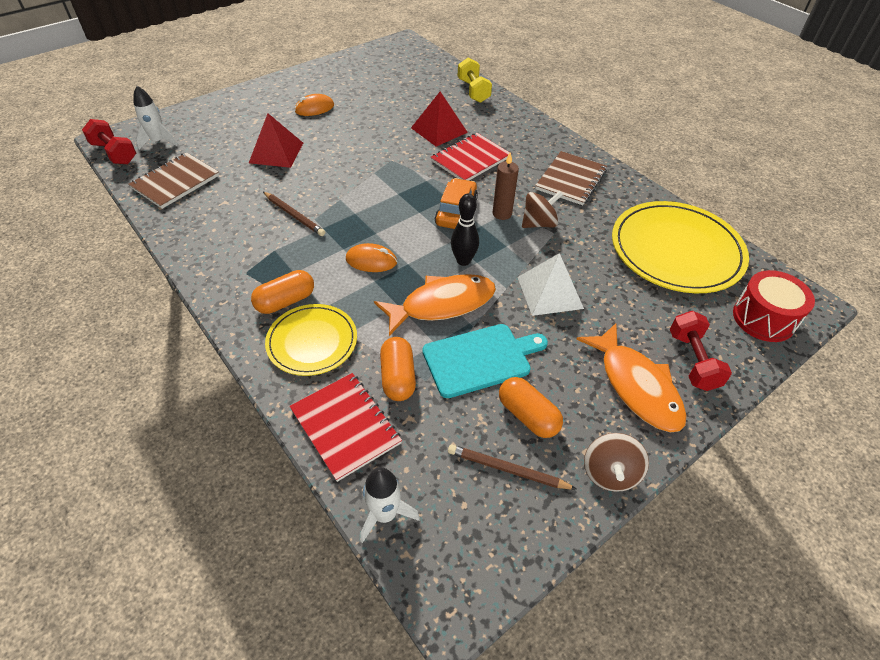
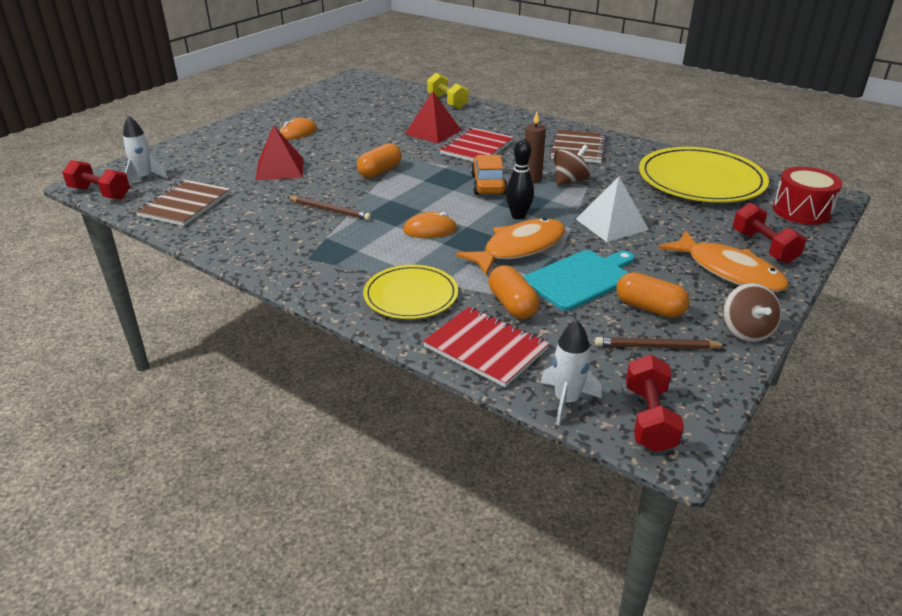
camera: 15 degrees left, 15 degrees down
orange capsule [251,270,314,314] -> orange capsule moved to [357,143,402,178]
none -> red dumbbell [626,355,684,452]

